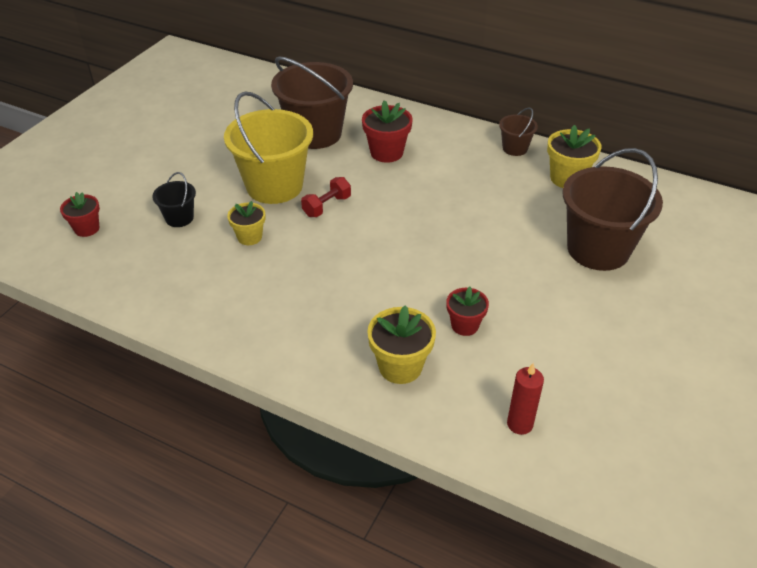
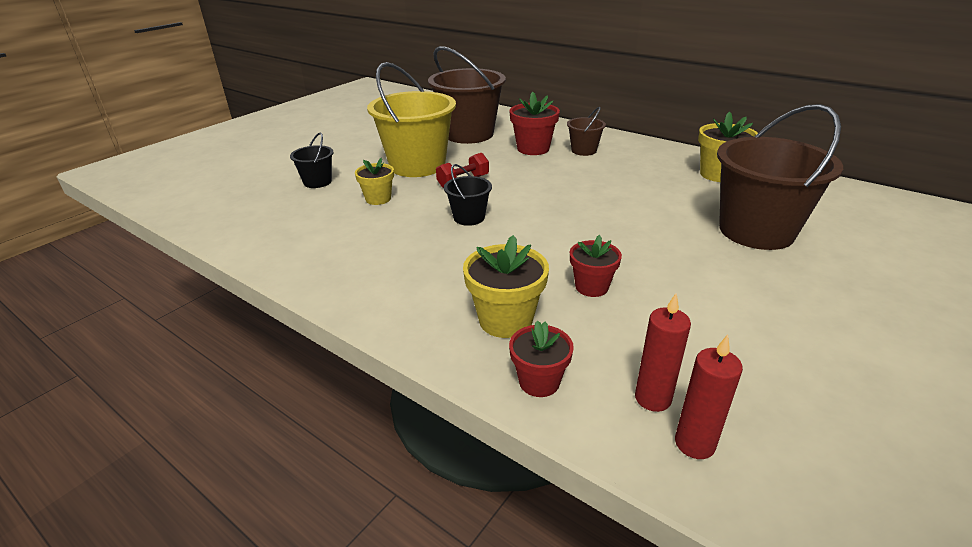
camera: 10 degrees right, 10 degrees down
red flower pot [60,192,100,237] -> red flower pot moved to [509,321,574,397]
brown bucket [499,108,538,156] -> brown bucket moved to [567,107,606,156]
none -> black bucket [444,164,492,226]
none -> red candle [675,335,743,459]

